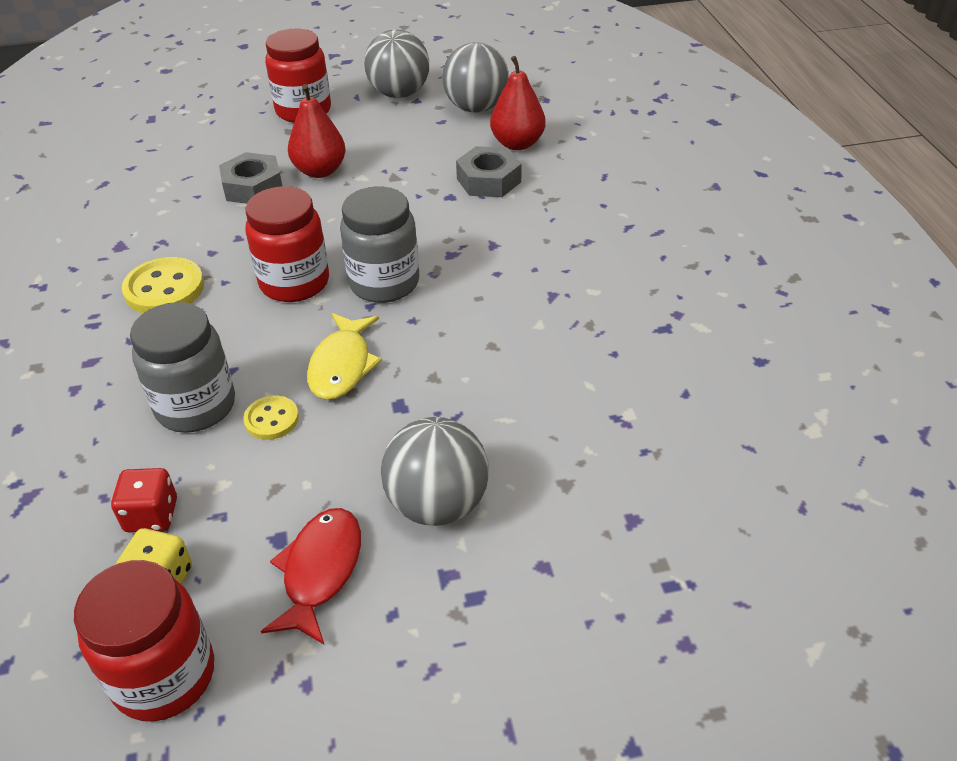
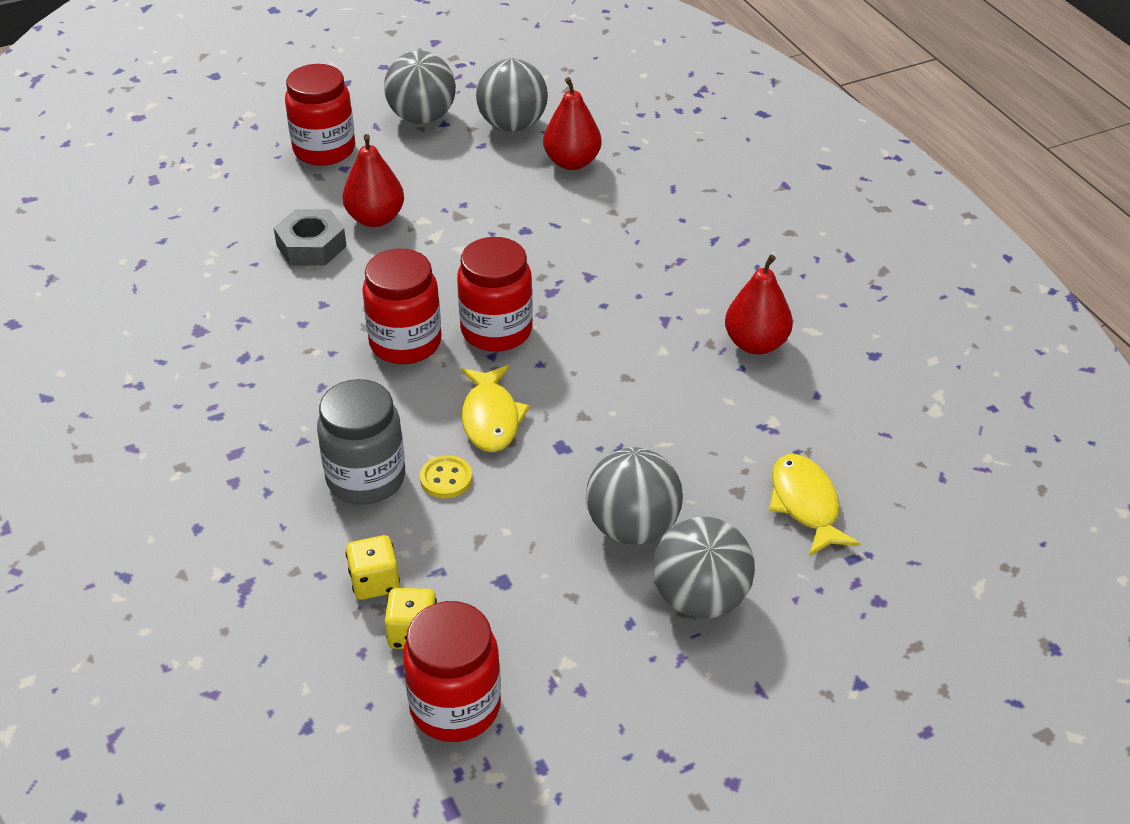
camera: 15 degrees left, 0 degrees up
red dice [111,468,177,532] -> yellow dice [346,535,400,600]
yellow button [122,257,204,313] -> none
red fish [261,508,361,644] -> none
grey jar [340,186,419,303] -> red jar [457,237,533,352]
grey nut [456,146,522,197] -> none
none -> grey ball [653,517,755,618]
none -> red pear [725,254,793,354]
none -> yellow fish [769,454,861,557]

